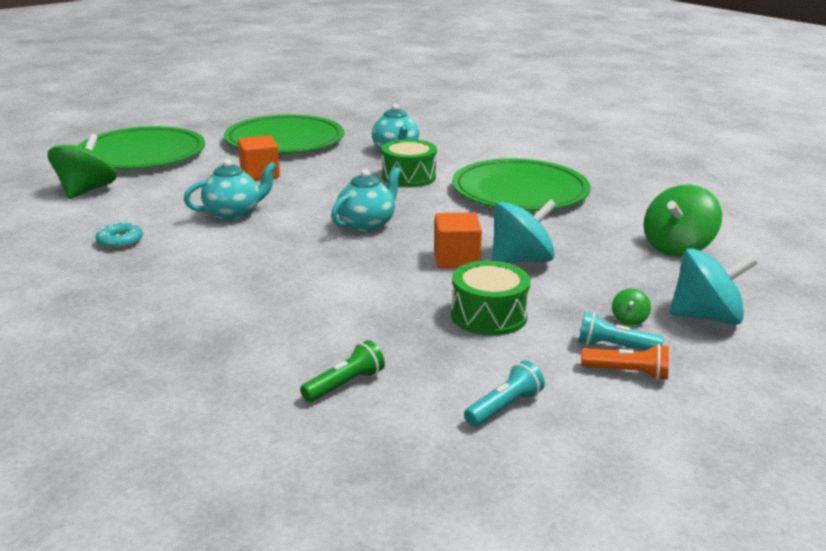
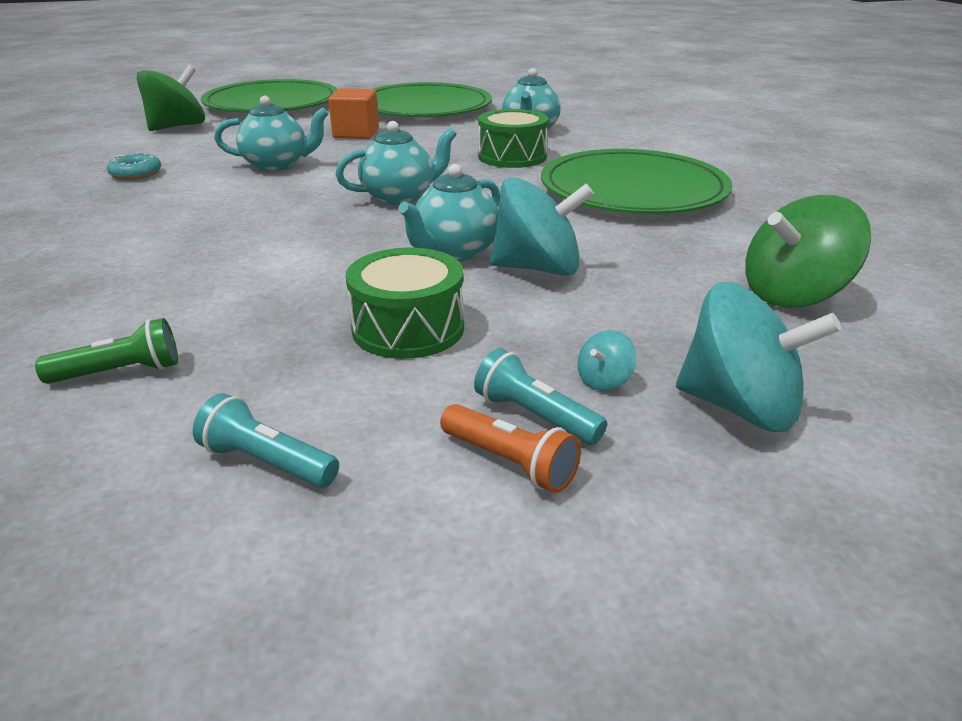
camera: 25 degrees right, 5 degrees up
orange cube [434,213,482,268] -> turquoise teapot [398,164,500,261]
turquoise flashlight [464,361,545,427] -> turquoise flashlight turned 135 degrees counterclockwise [193,393,339,488]
green spinning top [612,288,651,326] -> turquoise spinning top [578,330,637,391]

